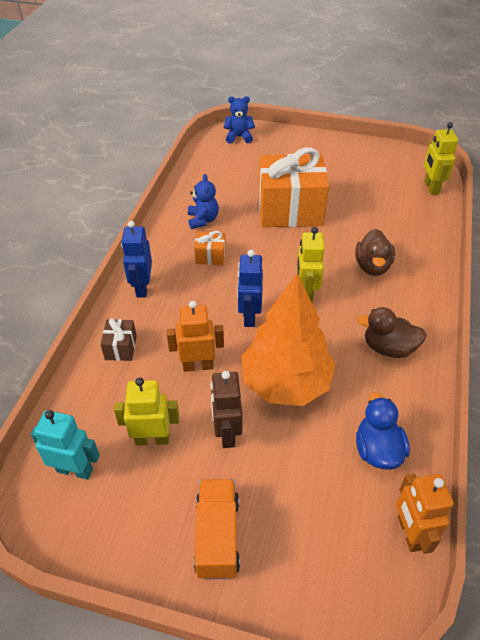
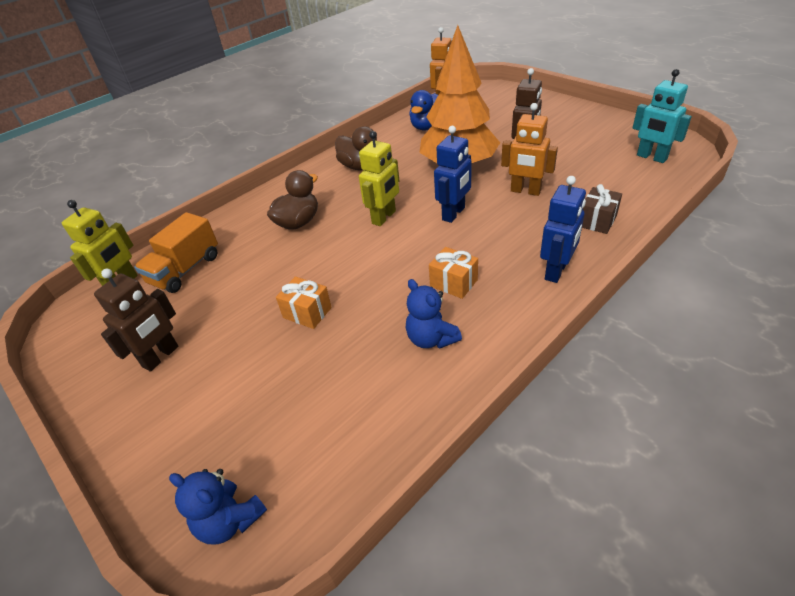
camera: 145 degrees left, 5 degrees down
yellow robot [114,377,179,446] -> none
blue teddy bear [188,174,219,229] -> blue teddy bear turned 60 degrees counterclockwise [406,279,462,349]
orange truck [194,479,240,579] -> orange truck moved to [134,212,218,293]
orange gift [259,148,329,227] -> orange gift [276,277,332,329], size x0.42
none -> brown robot [94,269,178,372]

